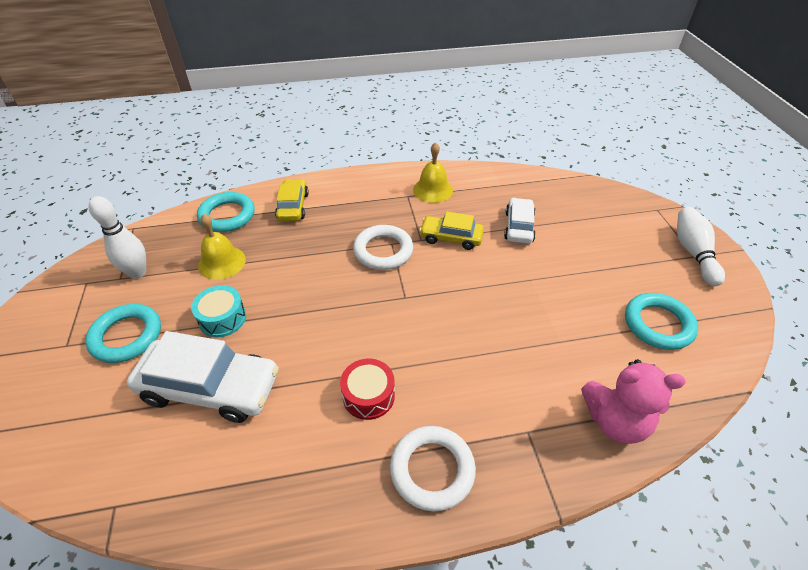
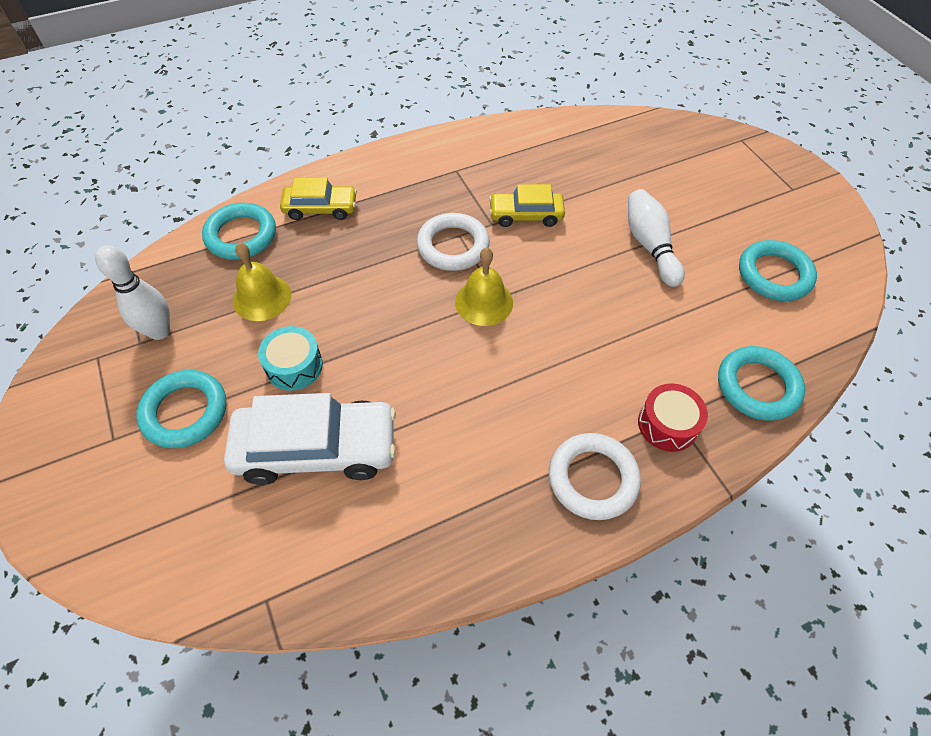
camera: 15 degrees left, 10 degrees up
yellow car [275,179,309,221] -> yellow car turned 105 degrees clockwise [280,178,357,220]
red drum [340,359,395,420] -> red drum moved to [638,383,708,452]
yellow bell [413,142,453,203] -> yellow bell moved to [455,248,513,326]
white car [504,198,536,244] -> none
pink teddy bear [581,359,686,444] -> turquoise ring [718,346,805,421]
white bowling pin [677,207,725,286] -> white bowling pin moved to [628,189,685,287]

